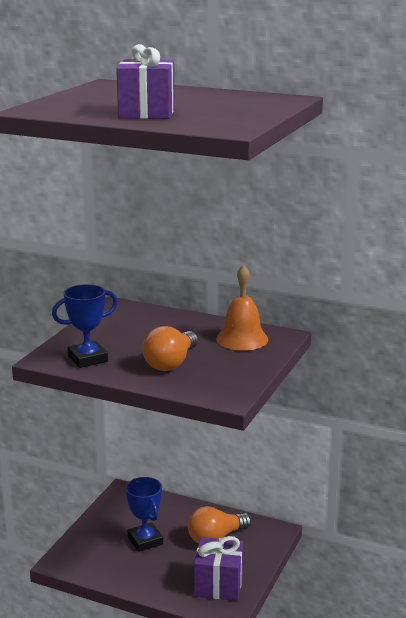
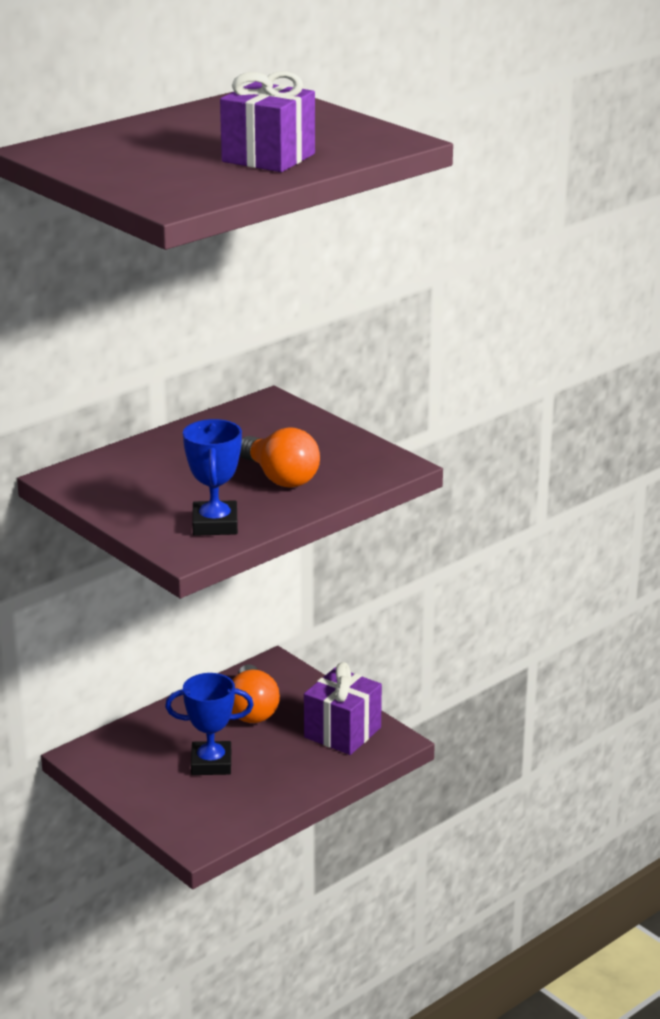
camera: 65 degrees left, 5 degrees up
orange bell [216,265,268,351] -> none

